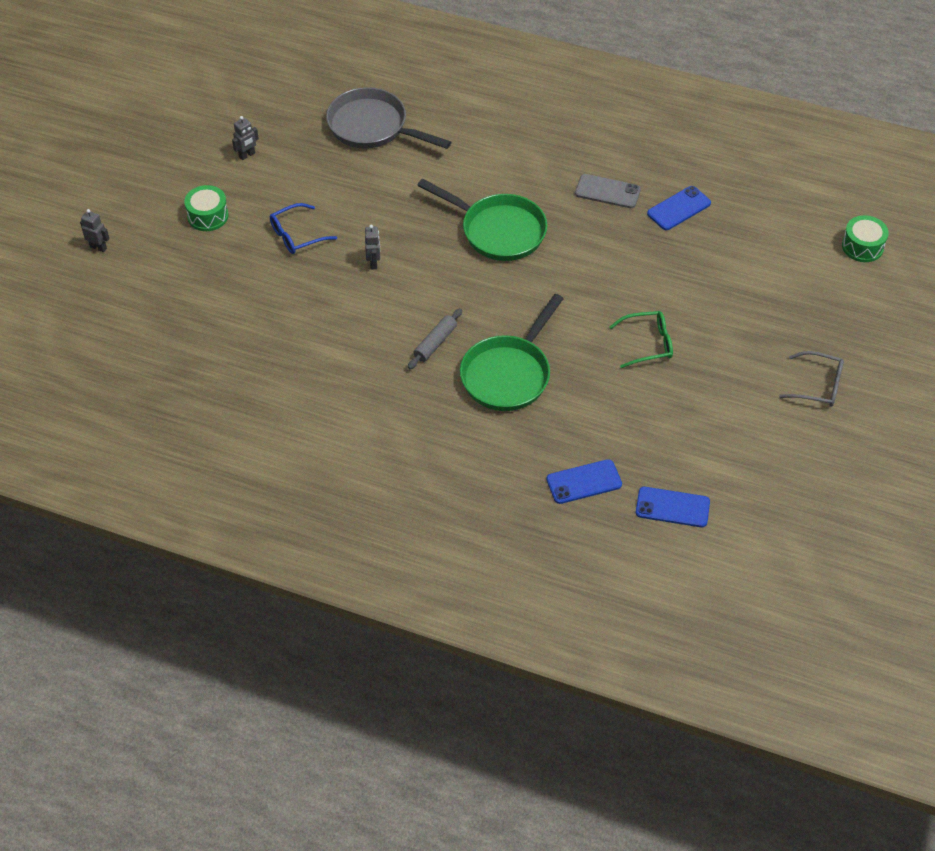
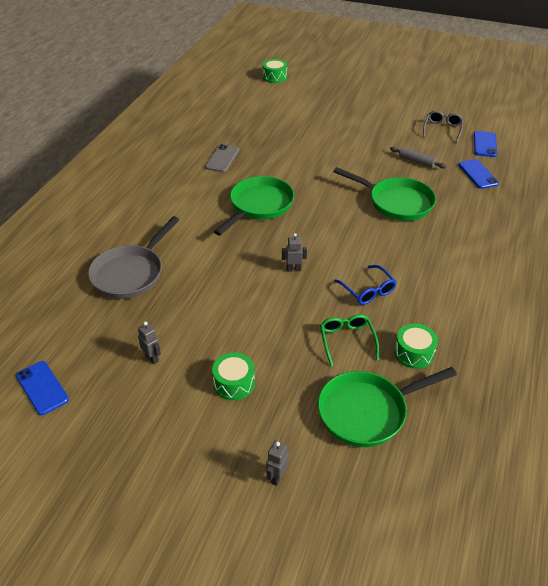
camera: 90 degrees left, 10 degrees down
blue glasses [270,203,337,254] -> blue glasses moved to [334,265,397,305]
grey rolling pin [408,308,462,369] -> grey rolling pin moved to [390,147,446,169]
green glasses [610,311,673,368] -> green glasses moved to [320,315,379,366]
blue phone [647,186,711,230] -> blue phone moved to [16,361,69,415]
grey glasses [779,351,844,407] -> grey glasses moved to [423,111,463,143]
none -> green pan [318,367,457,447]
none -> green drum [394,324,438,369]

